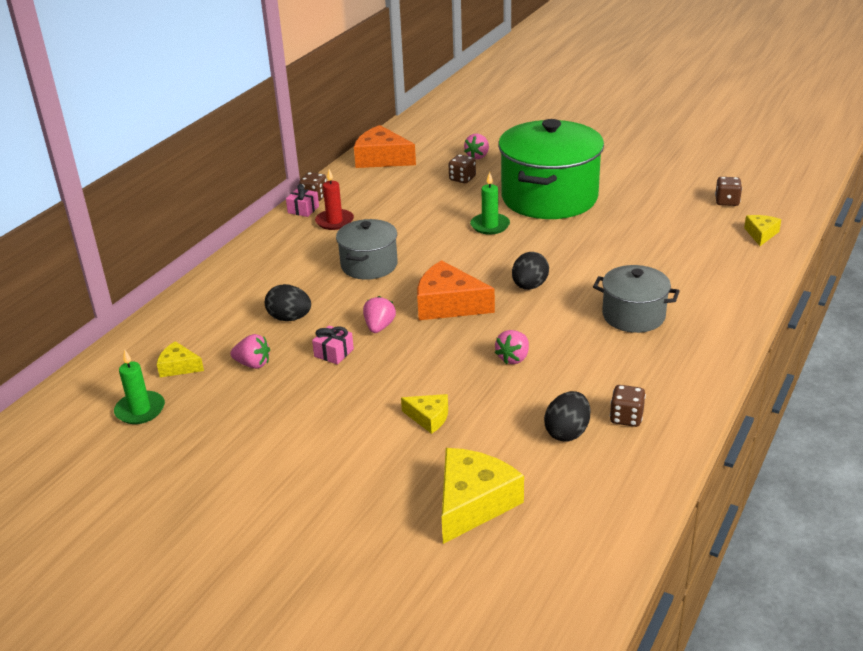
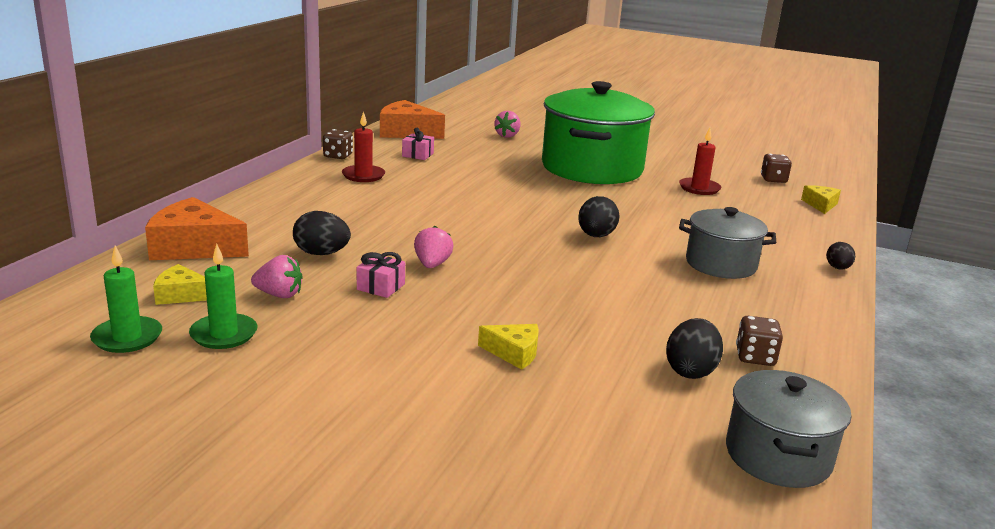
camera: 10 degrees left, 10 degrees down
pink gift [286,184,319,217] -> pink gift moved to [402,128,434,160]
grey pot [336,219,398,280] -> grey pot moved to [726,370,851,488]
orange cheese [417,260,495,320] -> orange cheese moved to [145,197,249,260]
yellow cheese [442,448,524,544] -> none
brown dice [449,154,476,183] -> none
green candle [470,172,510,235] -> green candle moved to [189,244,257,349]
pink strawberry [495,330,529,364] -> none
none -> red candle [679,128,721,195]
none -> black egg [826,242,855,269]

